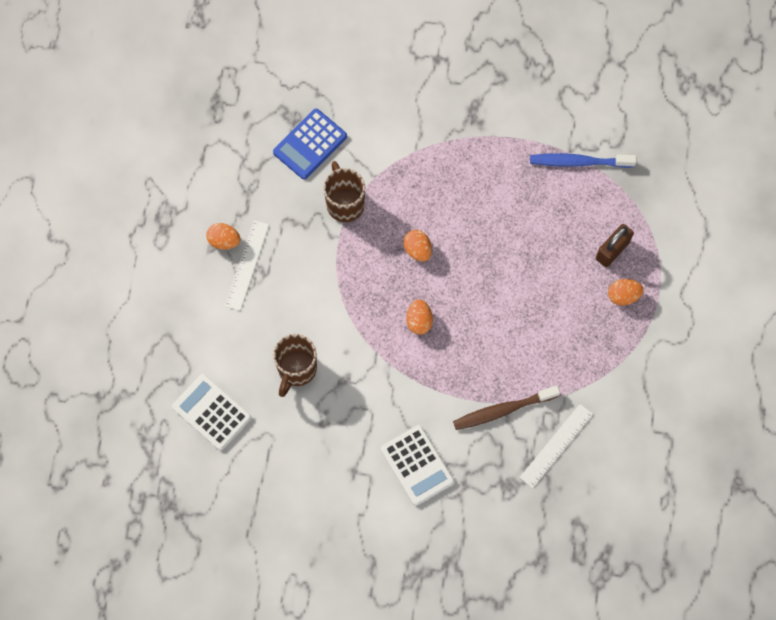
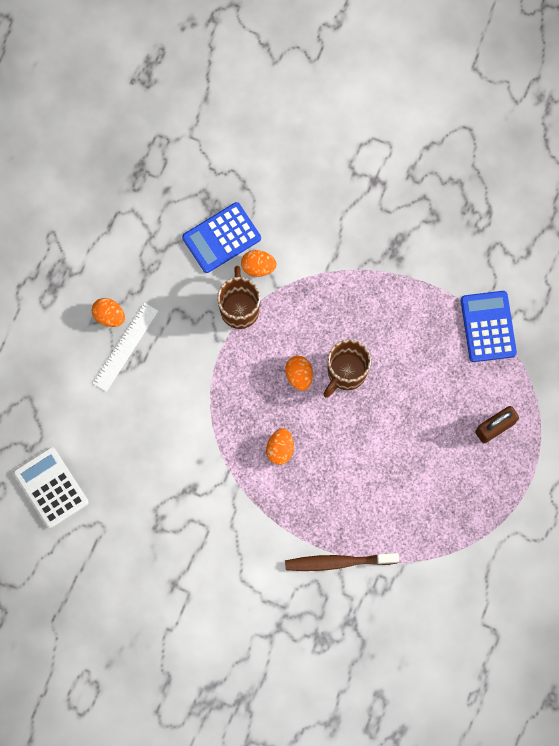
camera: 15 degrees right, 5 degrees up
brown mug [273,334,317,397] -> brown mug moved to [323,339,371,398]
white calculator [381,425,454,506] -> none
white ruler [520,404,593,488] -> none
blue toothbrush [530,153,636,168] -> blue calculator [461,291,517,362]
orange egg [608,279,644,305] -> orange egg moved to [241,250,277,277]

